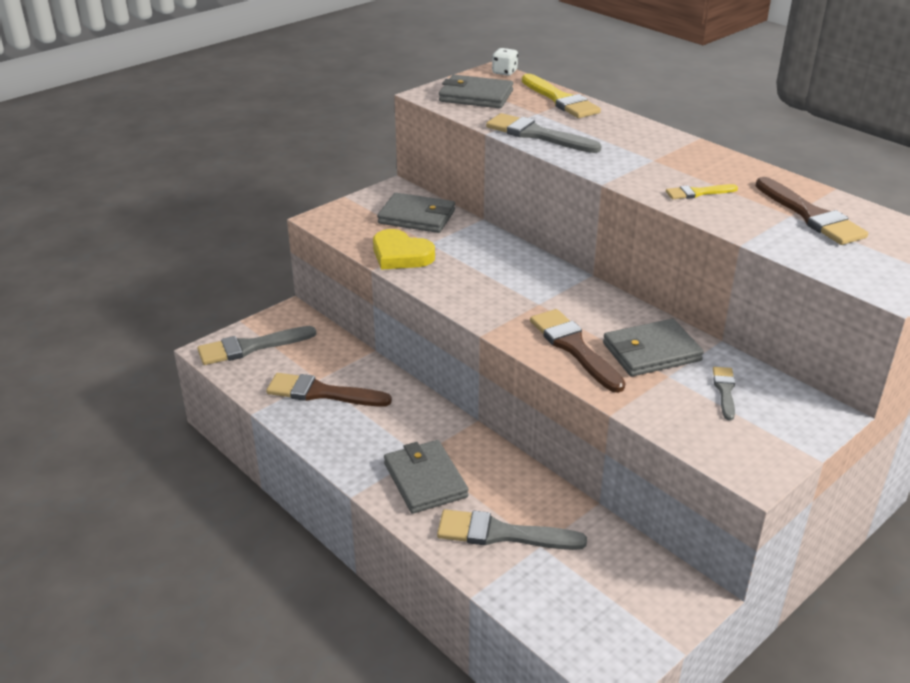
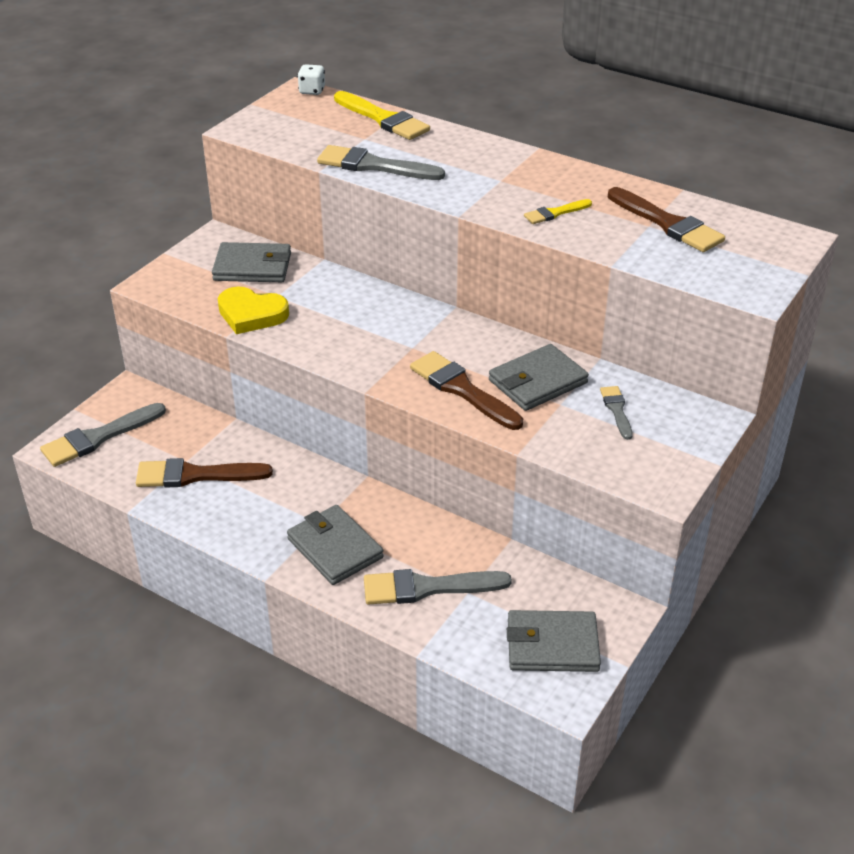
camera: 15 degrees left, 5 degrees up
grey wallet [439,75,513,108] -> grey wallet moved to [507,610,601,672]

